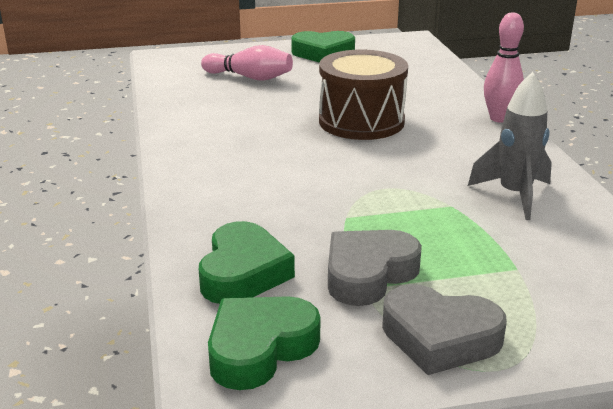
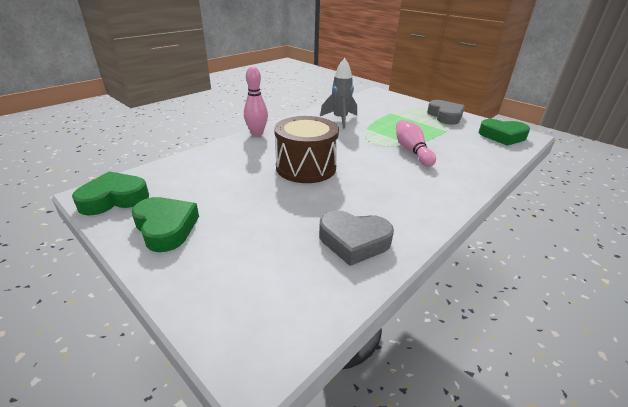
camera: 125 degrees left, 5 degrees up
green heart [199,221,295,304] -> green heart moved to [72,171,149,215]
pink bowling pin [201,45,293,81] -> pink bowling pin moved to [396,120,436,167]
grey heart [328,230,422,306] -> grey heart moved to [319,211,394,266]

